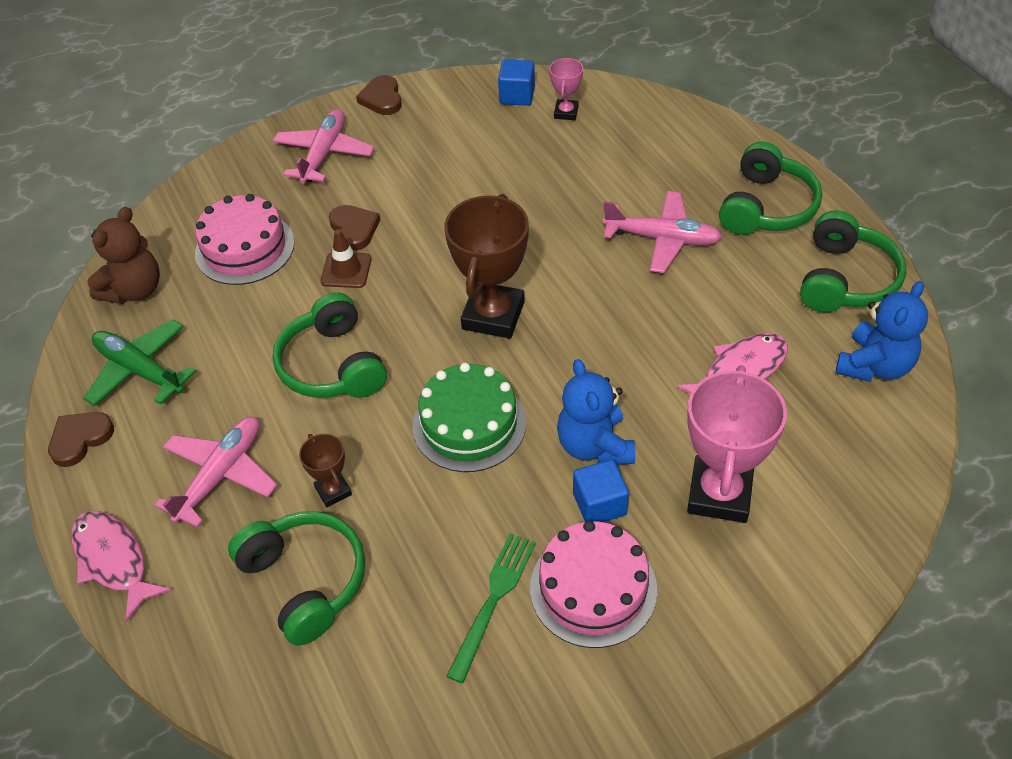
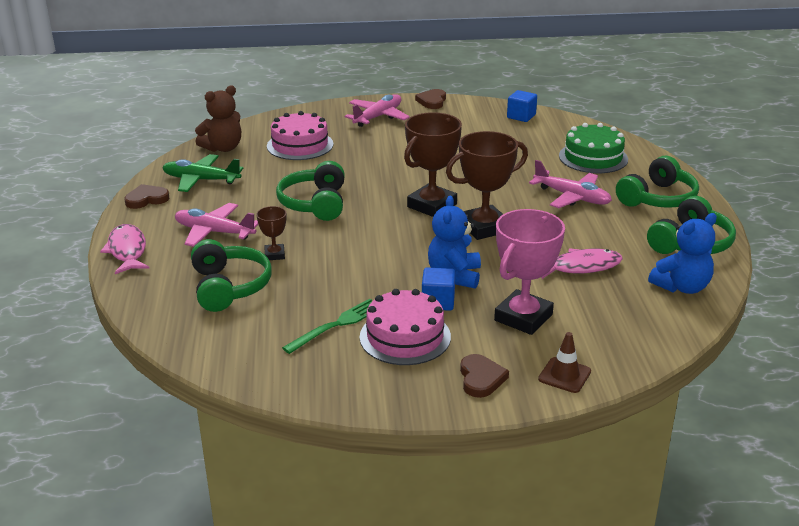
camera: 20 degrees right, 20 degrees down
green plane [83,320,196,406] -> green plane turned 45 degrees counterclockwise [162,154,244,192]
pink plane [154,416,277,528] -> pink plane turned 120 degrees counterclockwise [175,203,259,247]
brown traffic cone [321,229,372,288] -> brown traffic cone moved to [538,332,591,393]
brown heart [329,205,380,251] -> brown heart moved to [460,354,509,398]
green cake [413,363,526,472] -> green cake moved to [559,123,628,173]
pink trophy [549,58,583,120] -> none
none -> brown trophy [446,131,528,240]

